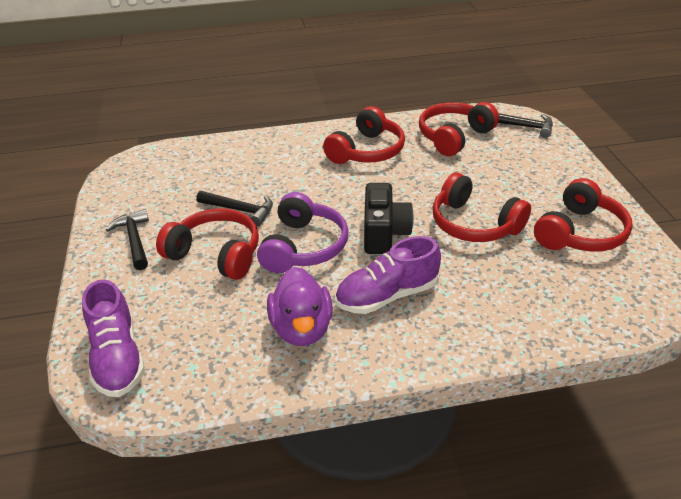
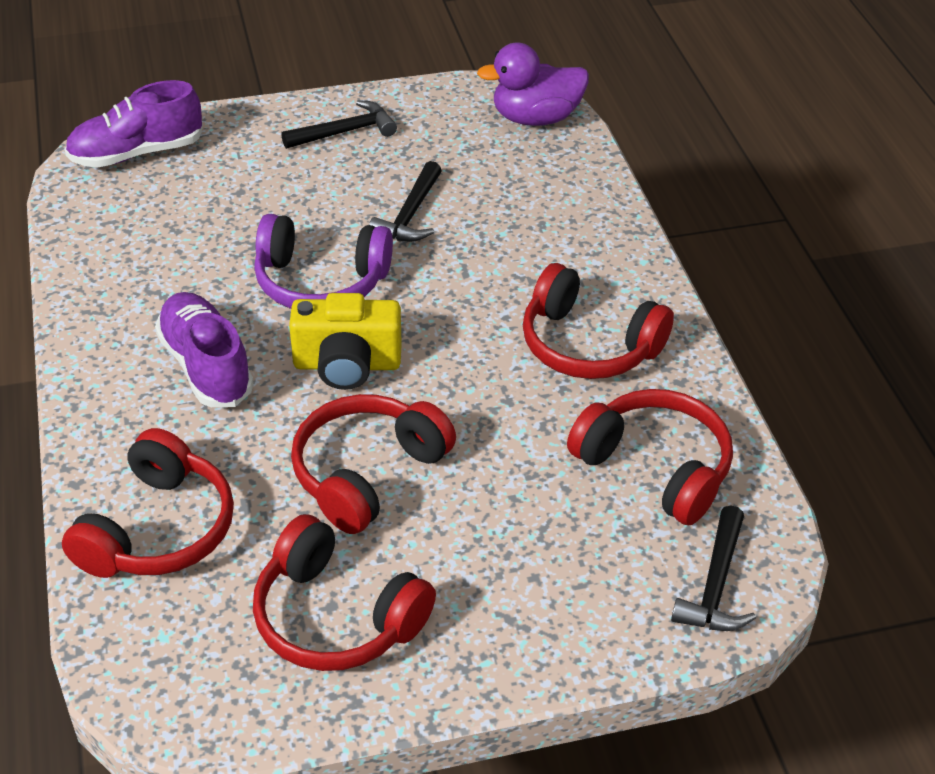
camera: 85 degrees right, 5 degrees up
red headphones [156,209,259,280] -> red headphones moved to [62,428,234,578]
purple duck [267,267,333,346] -> purple duck moved to [477,43,589,126]
black camera [364,183,414,254] -> yellow camera [289,293,402,390]

